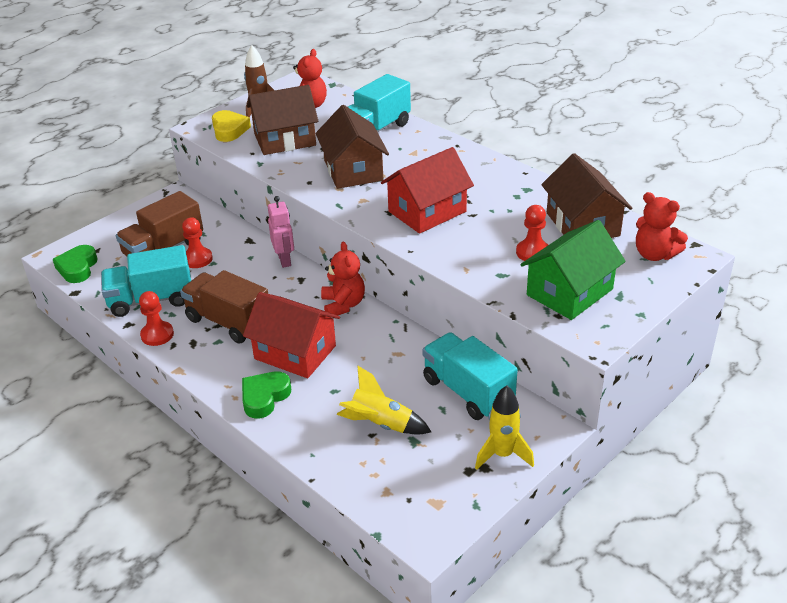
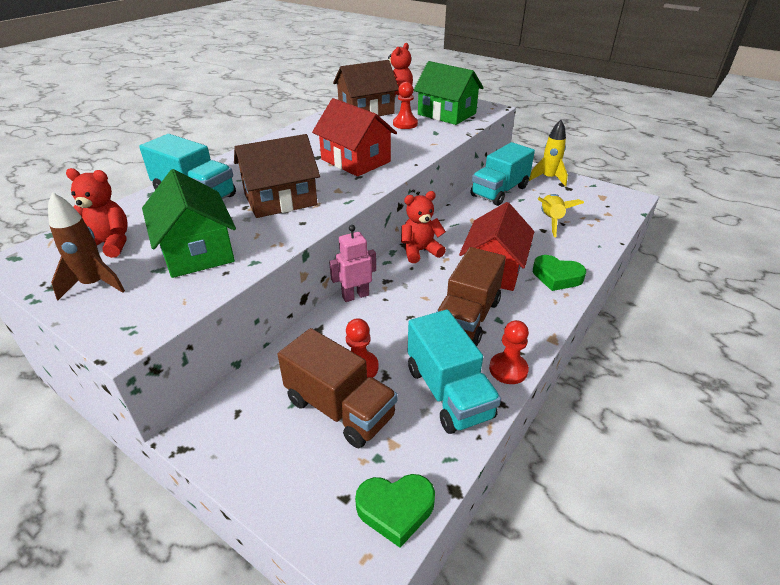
camera: 100 degrees left, 0 degrees up
yellow heart [212,110,251,142] -> none
brown house [247,85,318,155] -> green house [142,169,236,278]

